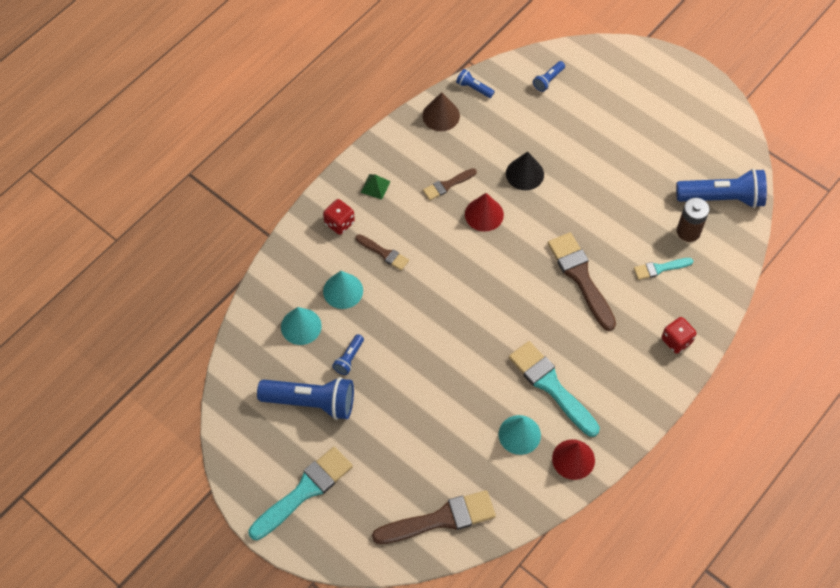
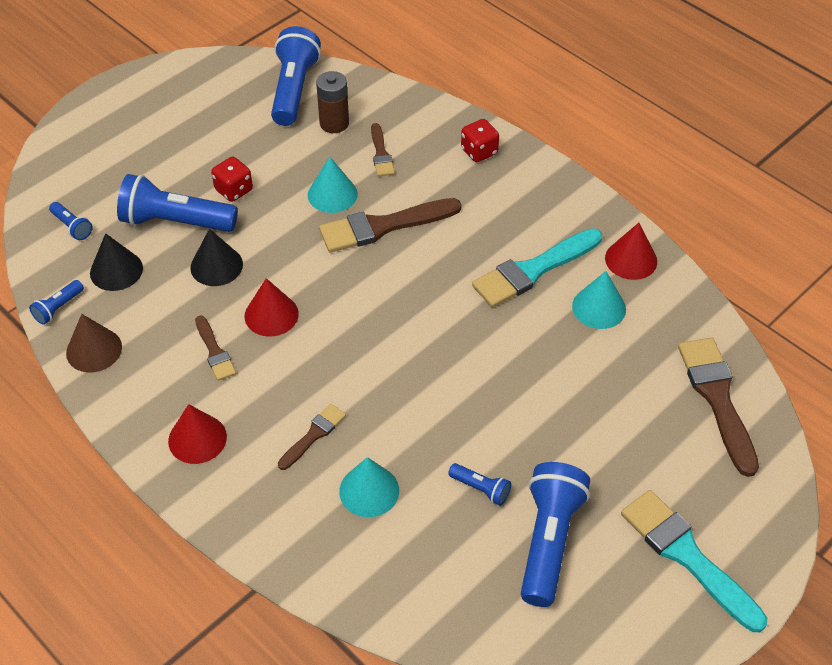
camera: 85 degrees left, 10 degrees down
turquoise cone [281,307,322,345] -> turquoise cone moved to [308,157,358,213]
red dice [323,199,355,235] -> red dice moved to [211,157,253,202]
green pyramid [361,174,391,200] -> red cone [168,404,227,464]
turquoise brush [634,258,693,280] -> brown brush [371,123,395,176]
none -> black cone [90,233,143,291]
none -> blue flashlight [117,174,238,232]

